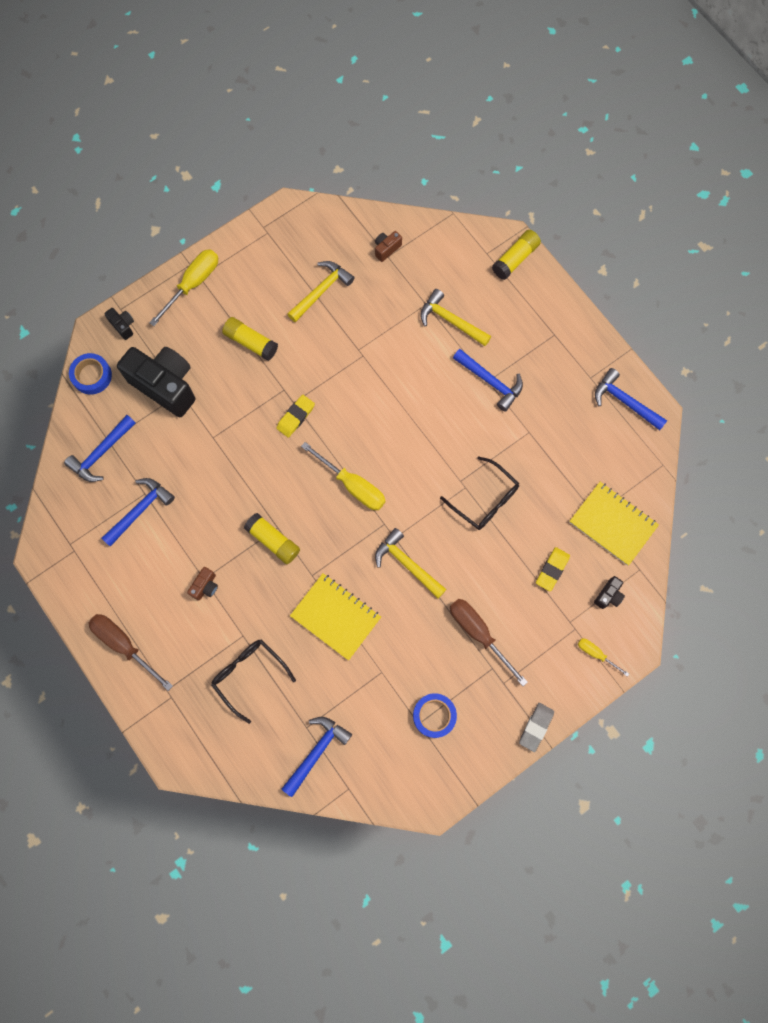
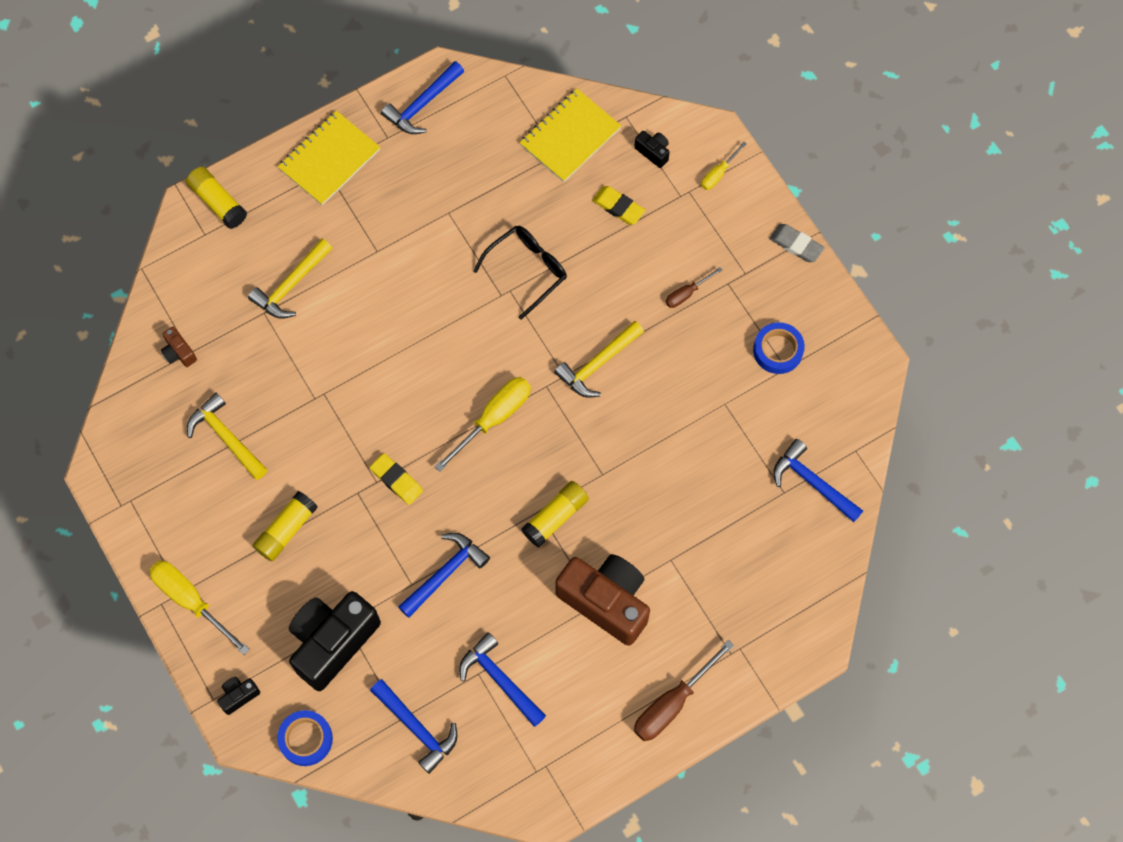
camera: 85 degrees left, 5 degrees down
brown camera [187,567,218,601] -> brown camera [555,554,650,646], size x2.40
black glasses [211,639,296,724] -> none
yellow notebook [290,573,381,660] -> yellow notebook moved to [278,111,380,205]
brown screwdriver [450,599,528,686] -> brown screwdriver [666,267,722,308], size x0.54
blue hammer [453,349,523,412] -> blue hammer moved to [398,533,490,618]

